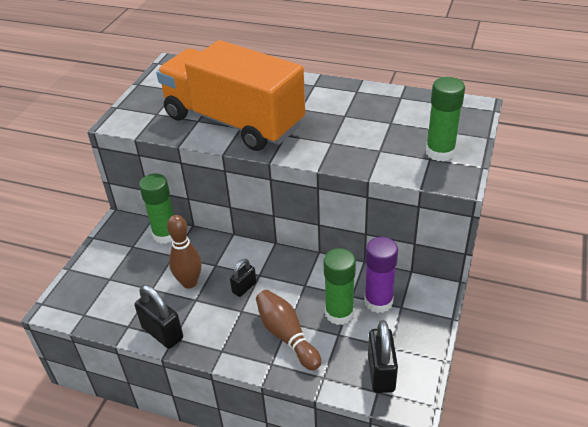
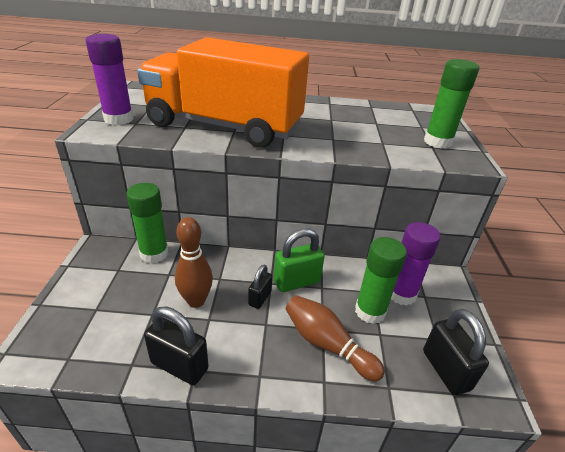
camera: 20 degrees left, 5 degrees down
none -> purple glue stick [85,34,134,125]
none -> green padlock [274,229,325,292]

